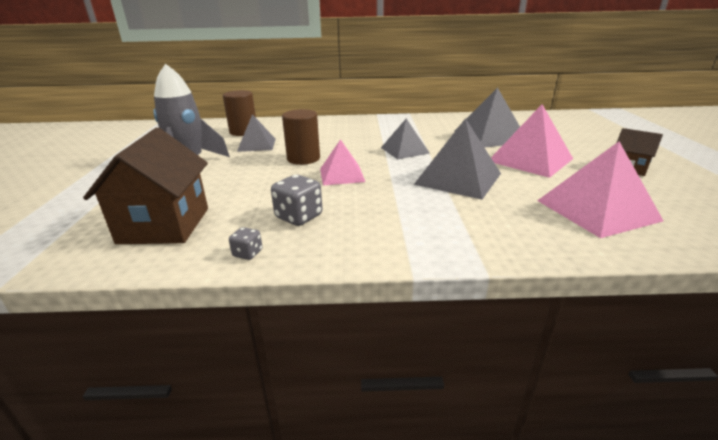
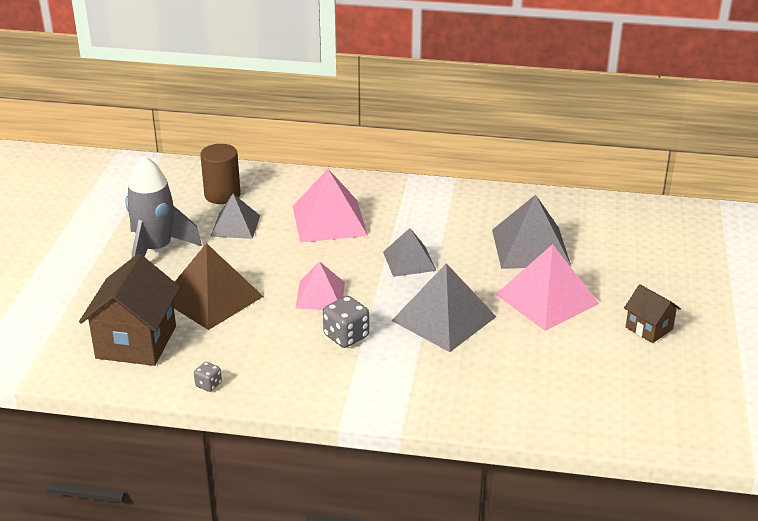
camera: 10 degrees right, 5 degrees up
grey dice [271,175,322,226] -> grey dice moved to [323,296,369,348]
brown cylinder [282,109,320,165] -> none
pink pyramid [537,141,663,238] -> pink pyramid moved to [293,169,368,242]
none -> brown pyramid [173,243,264,330]

